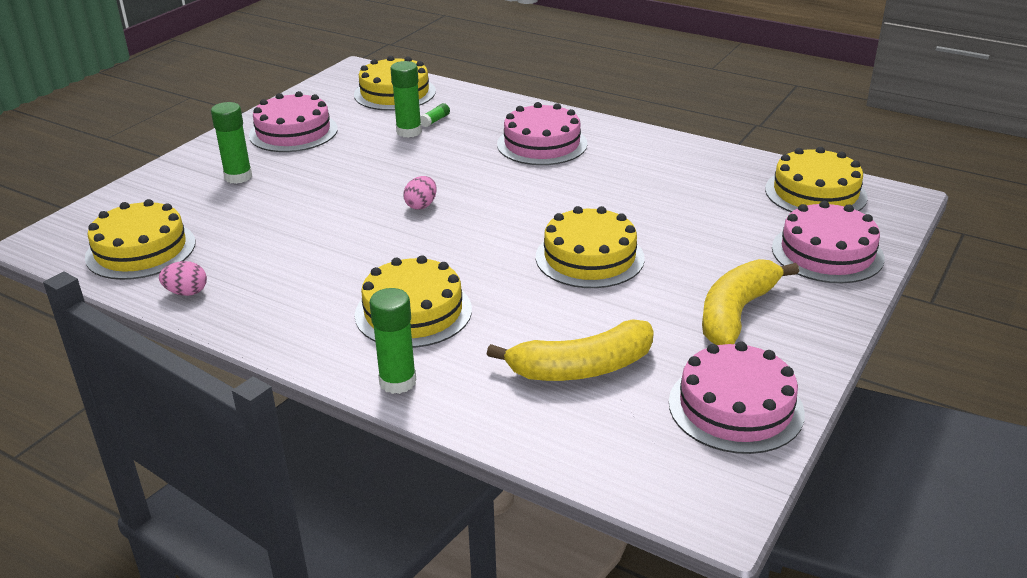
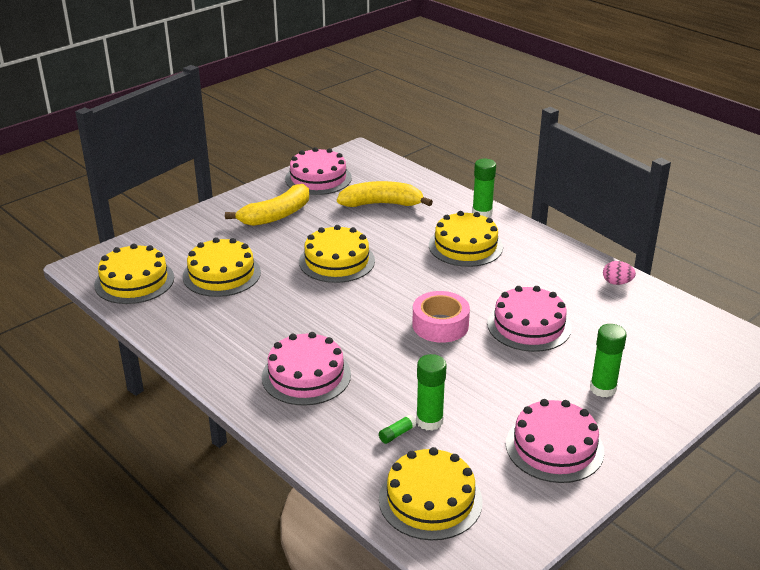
camera: 165 degrees left, 0 degrees up
yellow cake [85,199,195,280] -> yellow cake moved to [183,237,261,297]
pink egg [403,176,437,210] -> pink tape [412,291,470,343]
pink cake [772,201,884,283] -> pink cake moved to [487,286,571,352]

